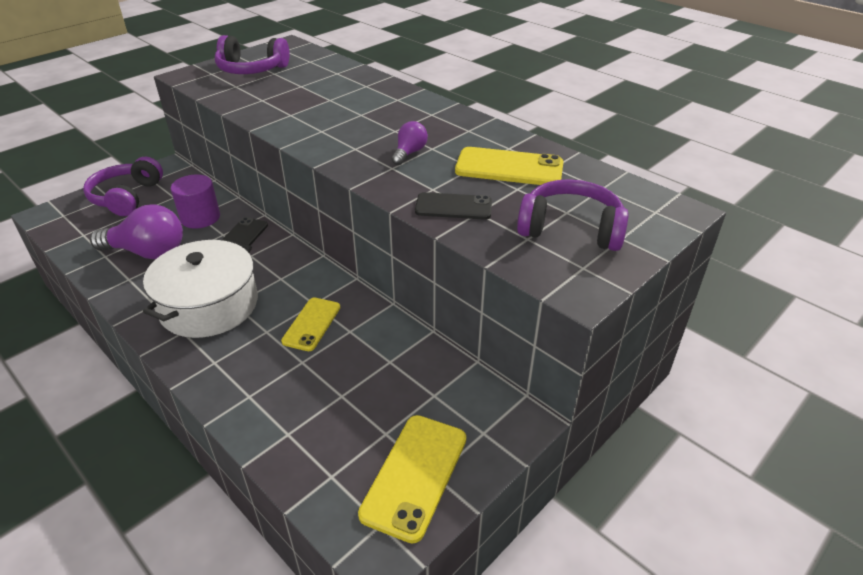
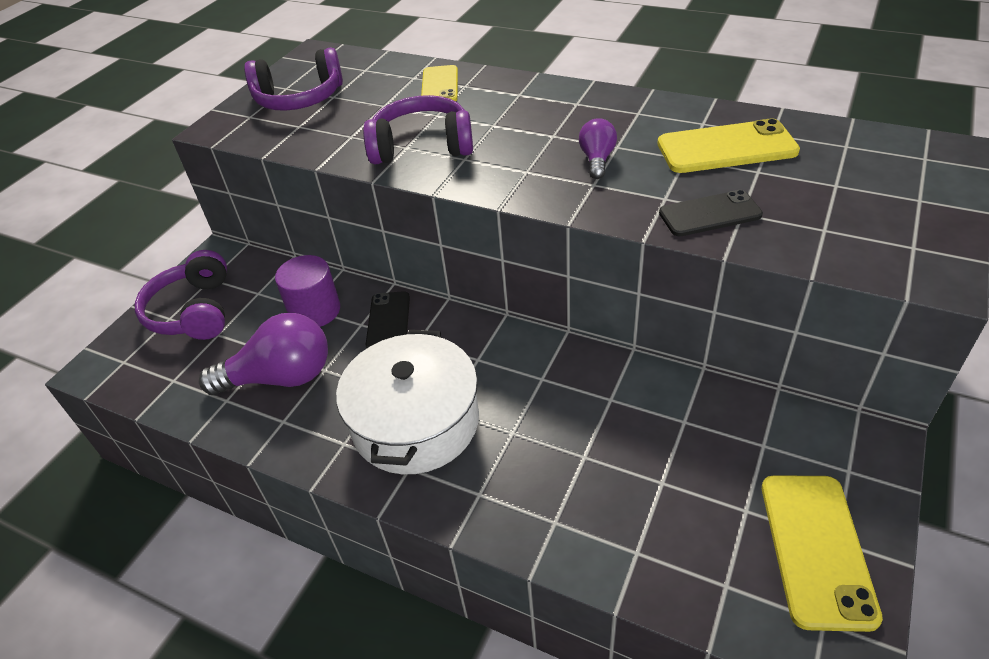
camera: 15 degrees left, 5 degrees up
yellow phone [281,297,340,351] -> yellow phone moved to [421,65,458,102]
purple headphones [517,179,629,251] -> purple headphones moved to [363,95,473,164]

